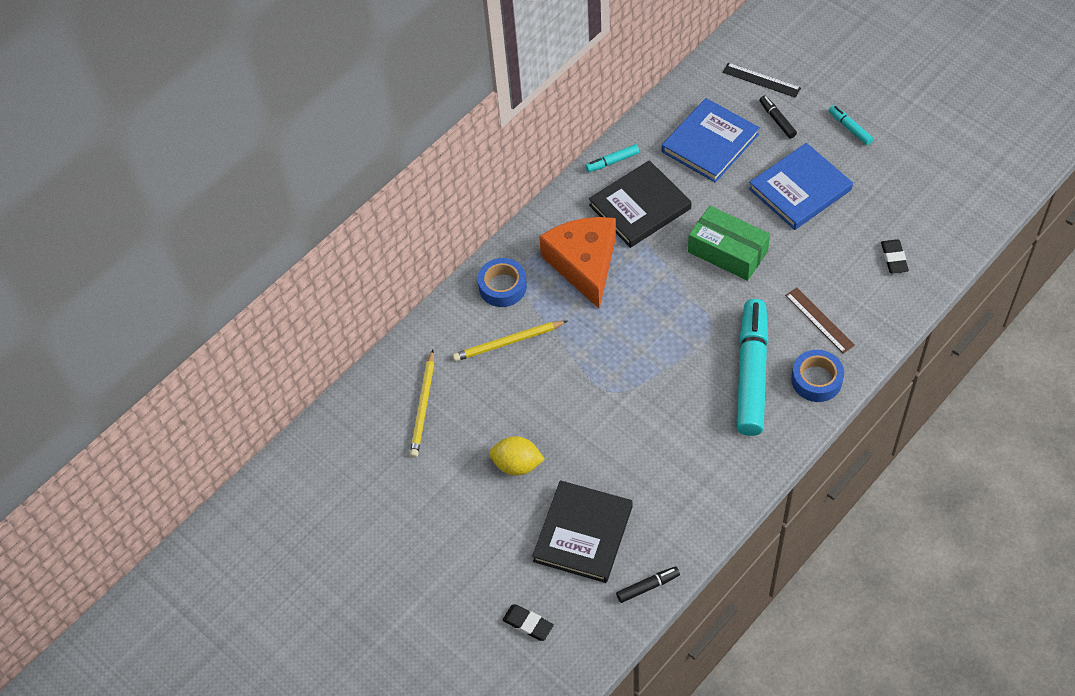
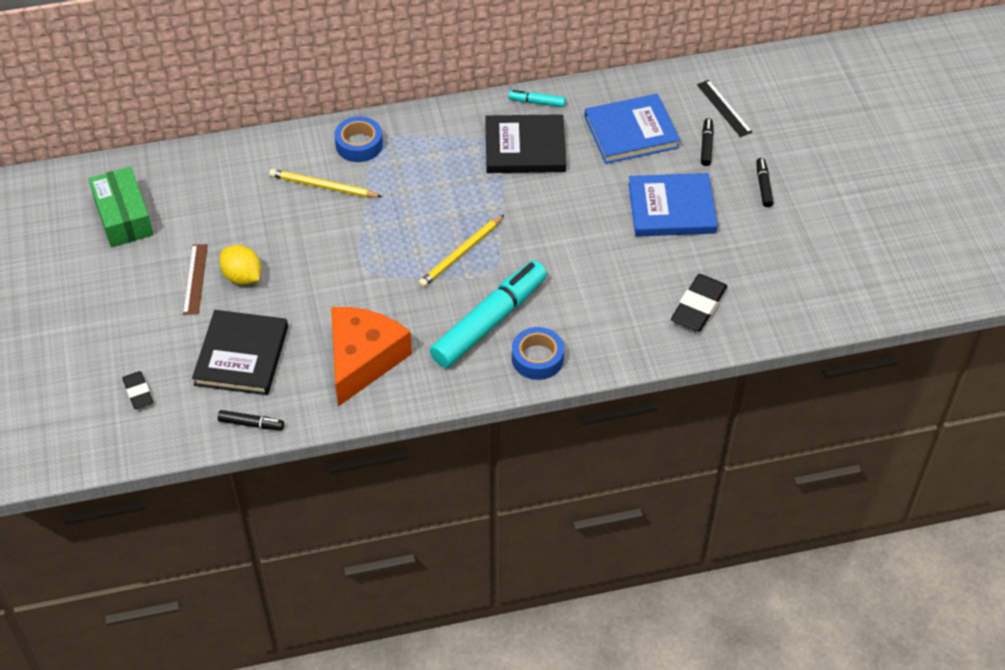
camera: 30 degrees right, 5 degrees down
yellow pencil [410,350,434,458] -> yellow pencil moved to [419,215,504,287]
black book [532,480,632,583] -> black book turned 45 degrees counterclockwise [192,310,288,395]
orange cheese [539,217,616,308] -> orange cheese moved to [331,307,412,407]
green box [688,206,770,281] -> green box moved to [89,167,153,248]
brown ruler [785,287,855,354] -> brown ruler moved to [183,244,208,314]
turquoise marker [829,105,873,145] -> black marker [756,158,773,207]
black eraser [881,239,909,274] -> black eraser [671,274,727,331], size x1.63

